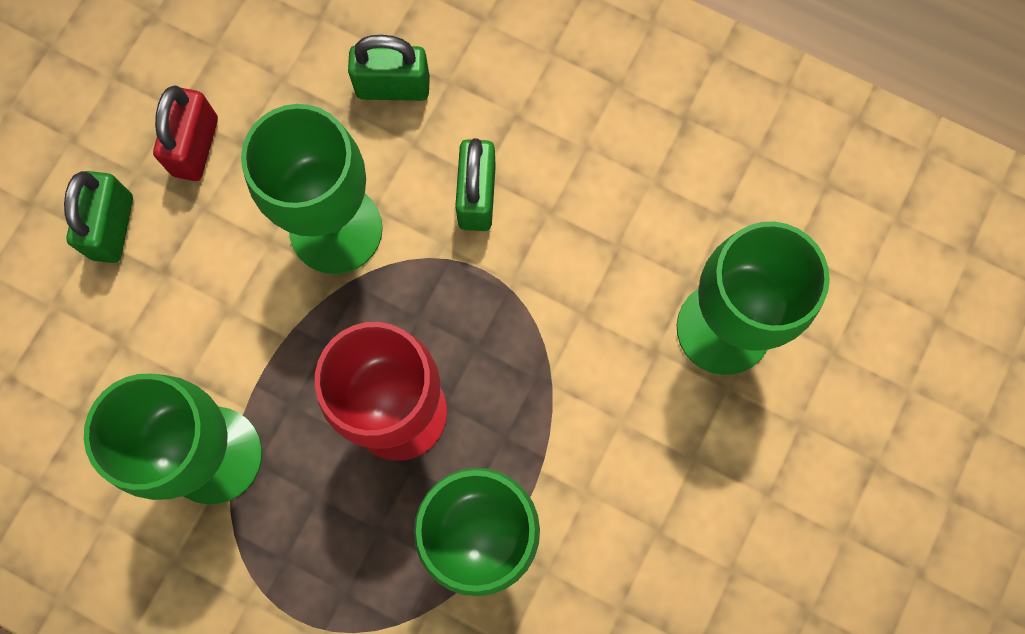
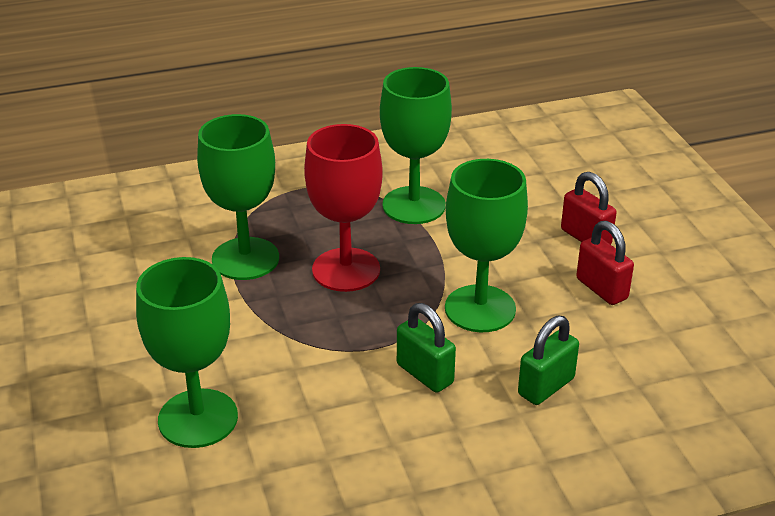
camera: 135 degrees right, 40 degrees down
green padlock [64,171,133,263] -> red padlock [561,172,617,244]

